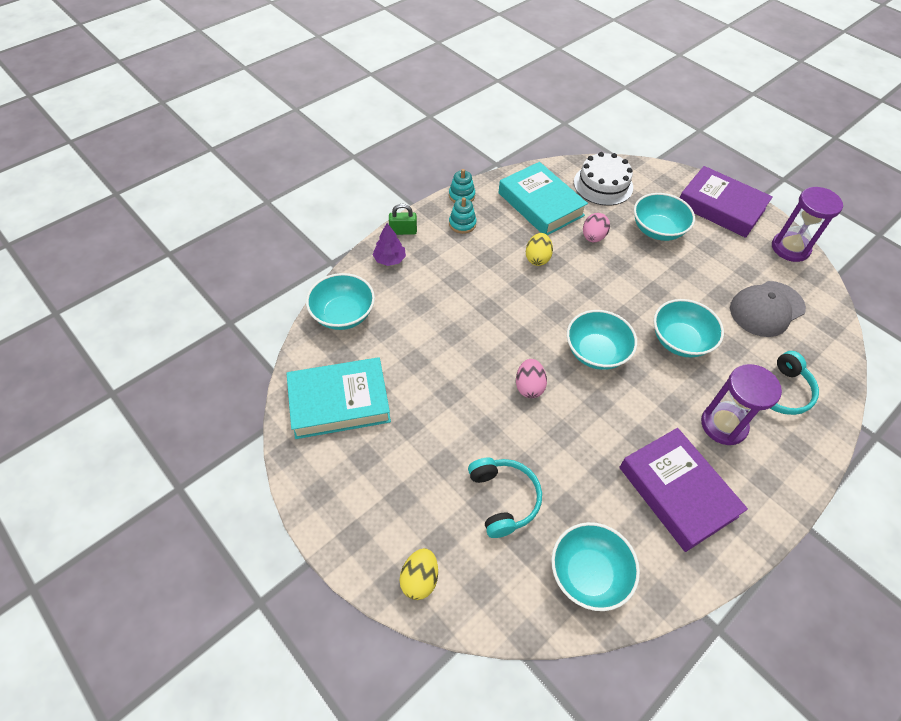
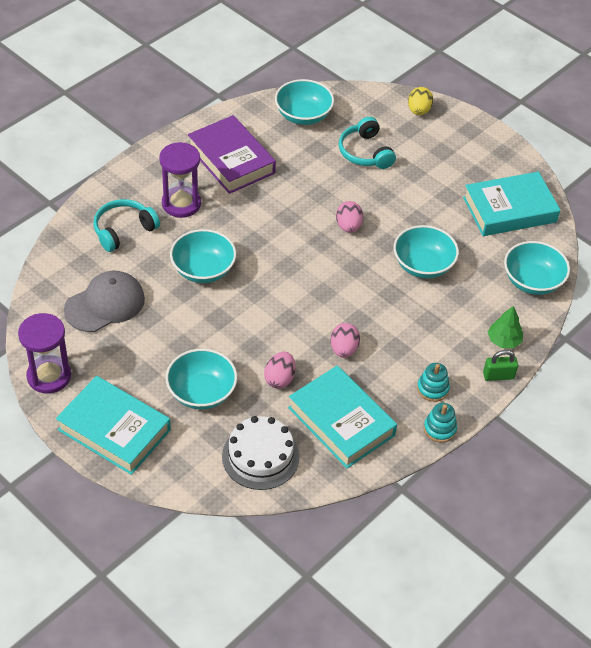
camera: 175 degrees right, 5 degrees down
purple tree [373,223,406,266] -> green tree [488,306,523,348]
yellow egg [526,233,553,266] -> pink egg [330,323,360,358]
turquoise bowl [567,310,637,370] -> turquoise bowl moved to [393,225,459,279]
purple book [680,166,773,238] -> turquoise book [56,376,171,475]

